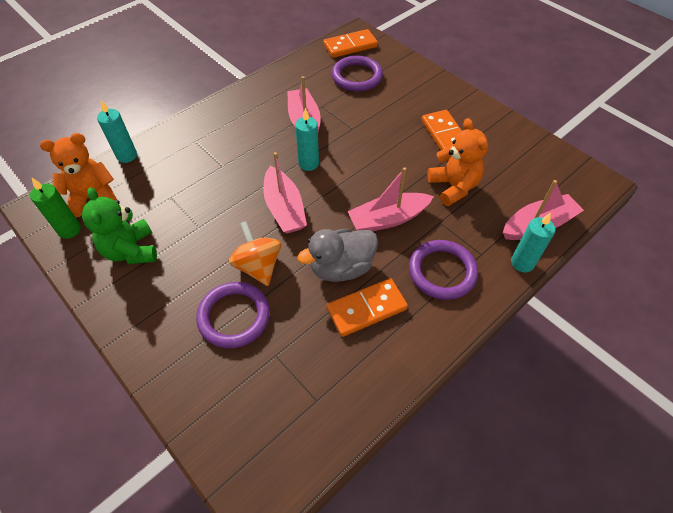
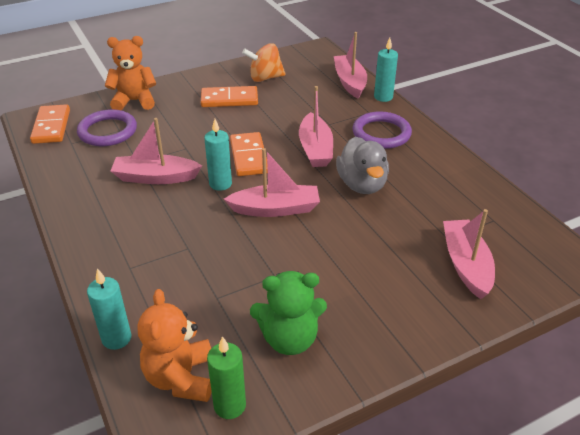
camera: 75 degrees left, 15 degrees down
purple ring [196,282,270,348] -> none
orange spinning top [229,221,281,286] -> orange spinning top moved to [242,43,286,82]
orange domino [326,278,408,337] -> orange domino moved to [230,132,268,176]
orange teddy bear [427,118,488,206] -> orange teddy bear moved to [105,36,156,110]
none -> pink boat [443,209,495,299]

